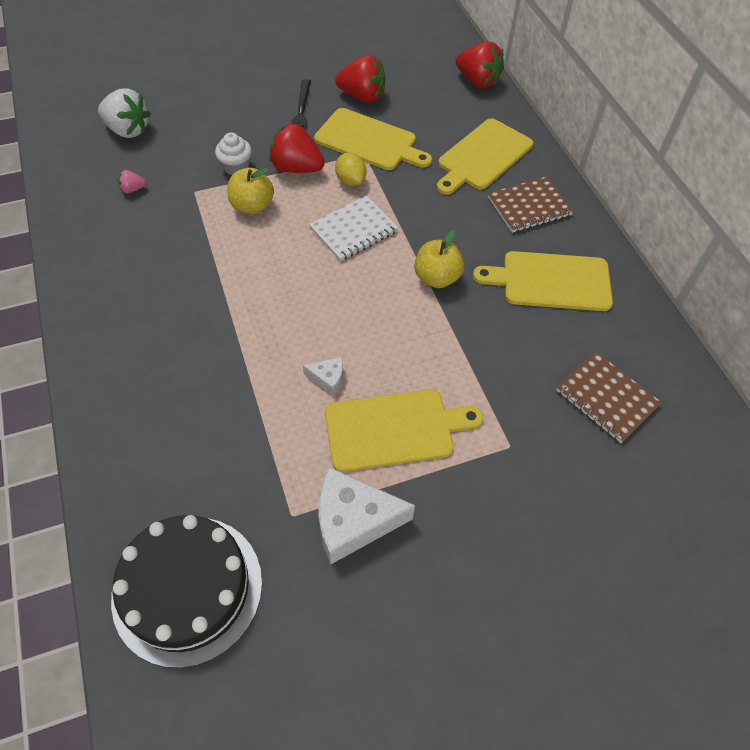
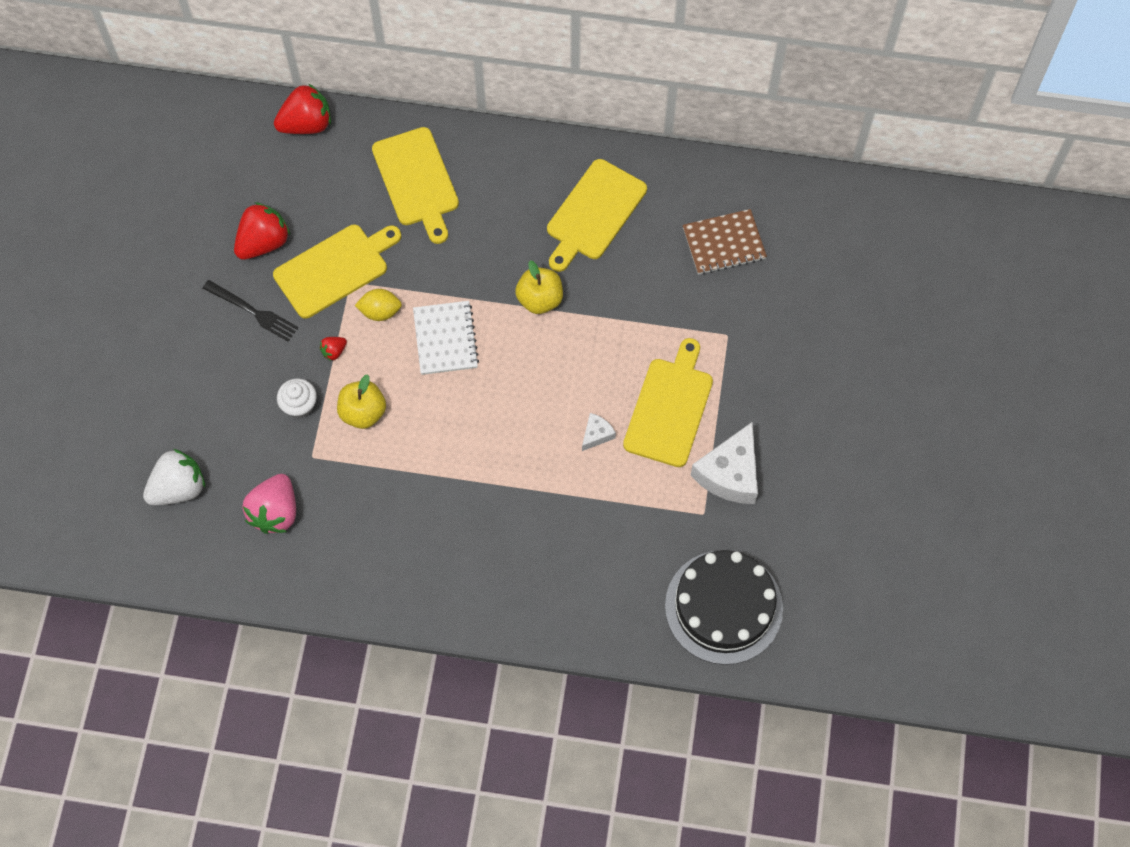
camera: 60 degrees left, 10 degrees up
pink strawberry [118,170,146,193] -> pink strawberry [243,474,296,534], size x2.15
red strawberry [269,123,325,173] -> red strawberry [320,337,347,361], size x0.47
brown notebook [488,177,574,233] -> none

